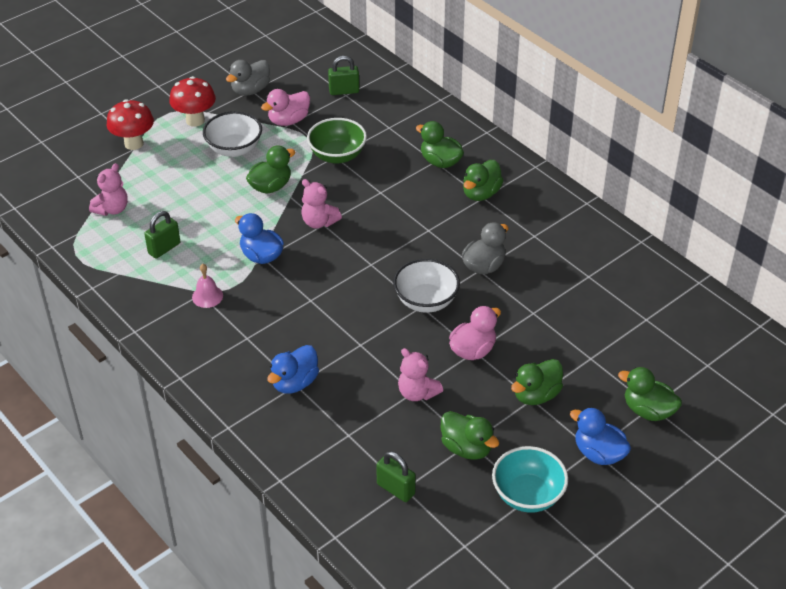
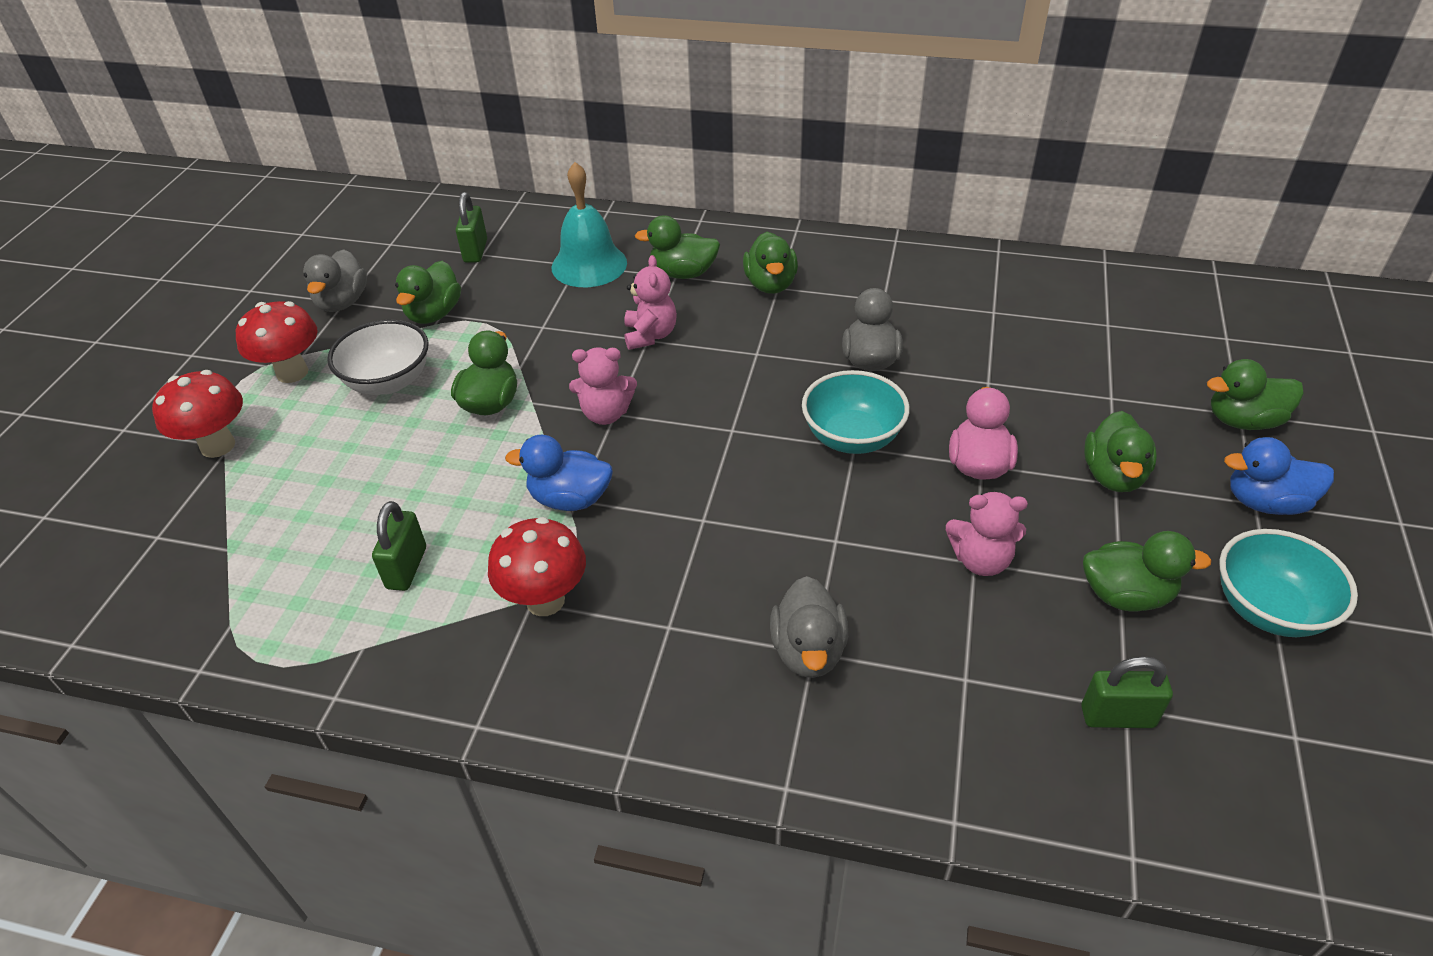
camera: 35 degrees left, 0 degrees up
pink teddy bear [89,163,128,216] -> pink teddy bear moved to [624,255,677,350]
pink bell [192,264,223,308] -> red mushroom [488,517,586,616]
pink duck [261,89,310,126] -> green duck [395,261,461,324]
blue duck [267,345,319,394] -> grey duck [770,576,848,678]
green bowl [307,118,367,164] -> none
green padlock [328,56,359,95] -> green padlock turned 45 degrees counterclockwise [456,192,487,263]
white bowl [393,259,460,313] -> turquoise bowl [802,370,910,454]
none -> turquoise bell [552,162,627,287]

